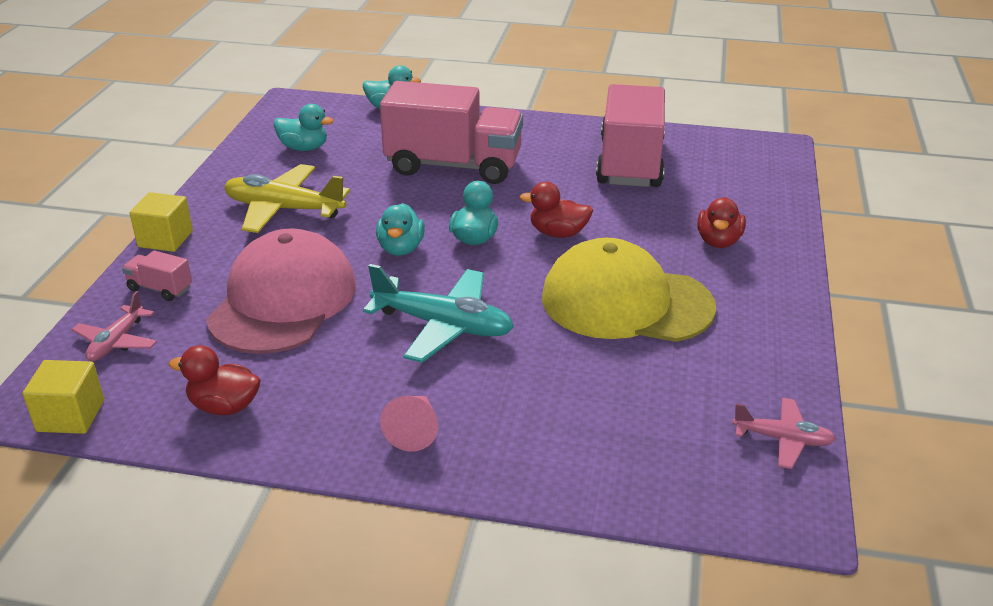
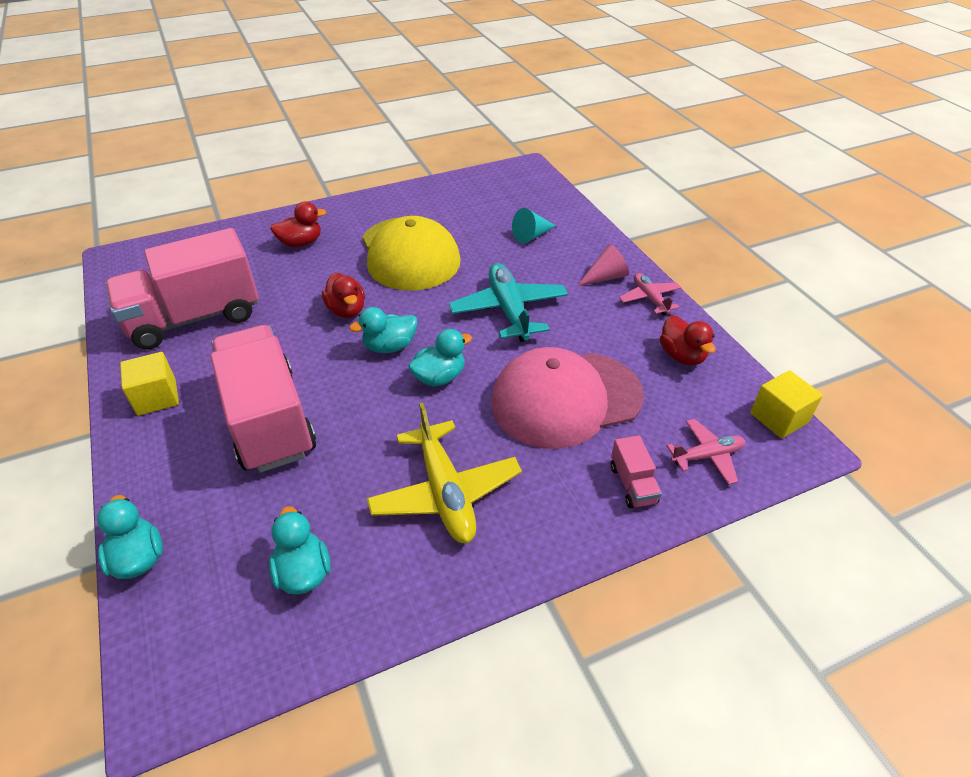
camera: 125 degrees left, 10 degrees up
yellow cube [130,192,193,252] -> yellow cube moved to [120,352,179,416]
pink plane [732,398,836,469] -> pink plane moved to [619,273,682,315]
none -> turquoise cone [512,208,556,244]

